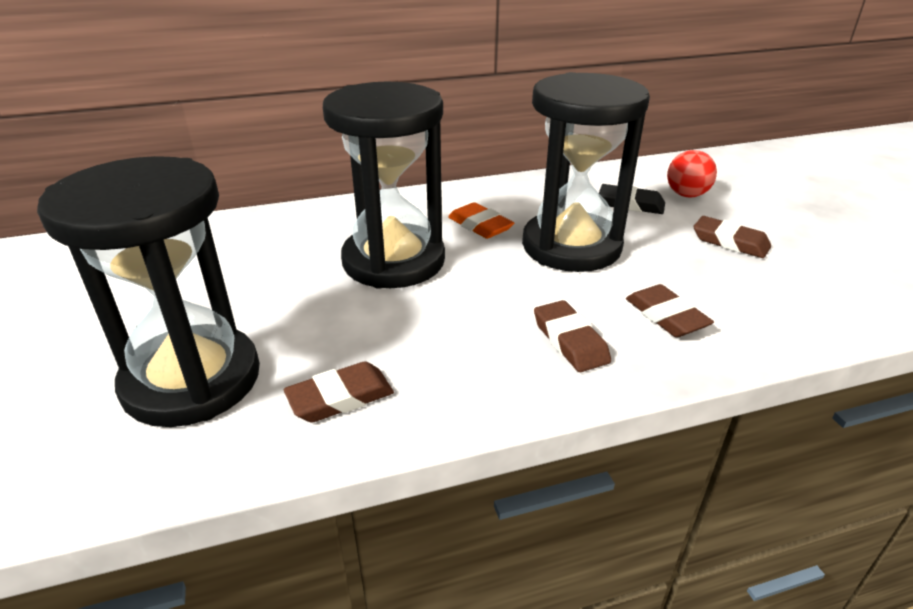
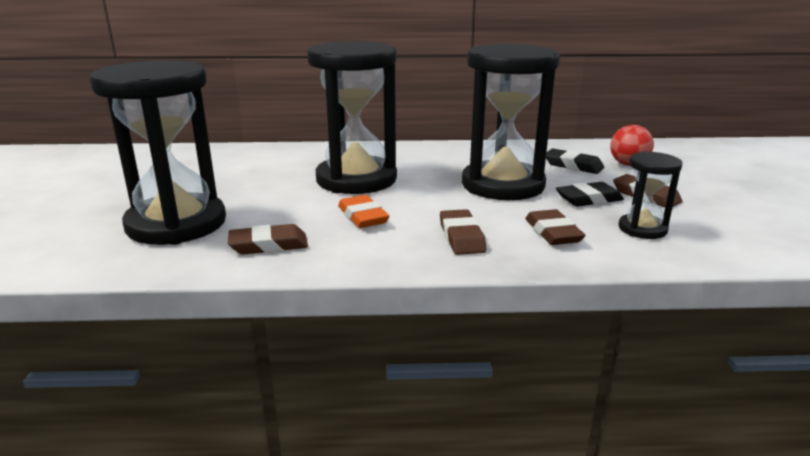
camera: 15 degrees right, 10 degrees down
orange eraser [448,202,514,239] -> orange eraser moved to [338,195,389,228]
none -> black eraser [556,182,624,207]
none -> black hourglass [618,151,683,239]

